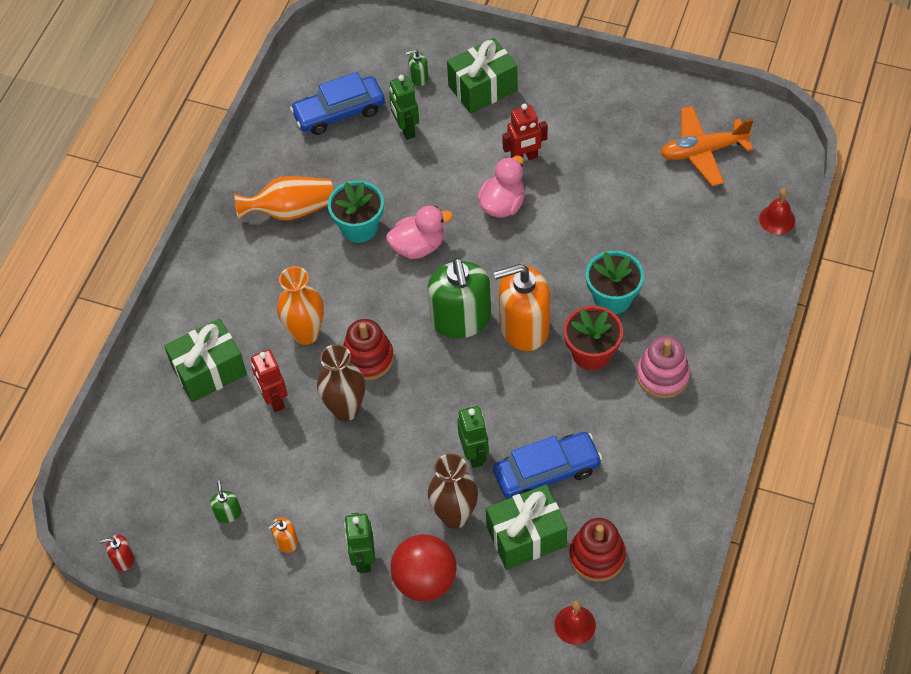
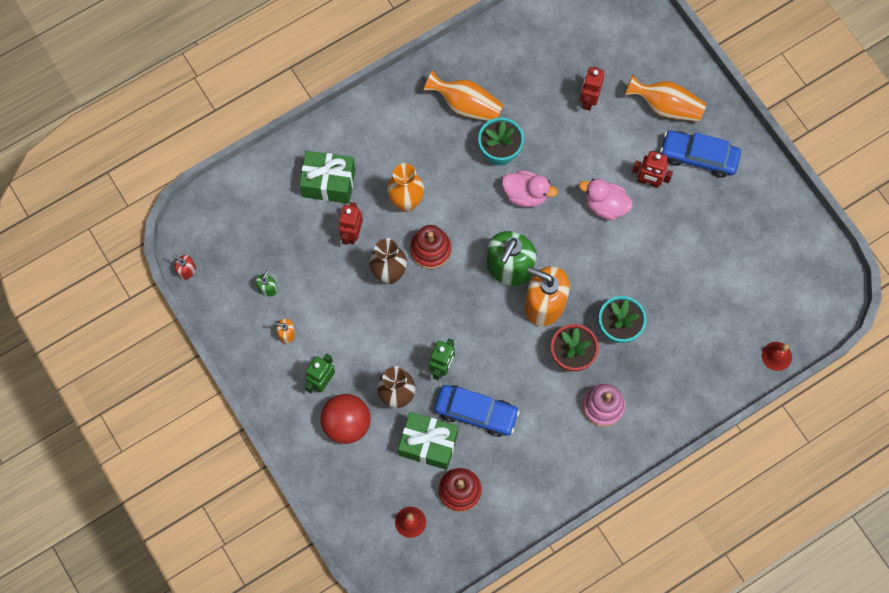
camera: 35 degrees right, 15 degrees up
blue car [290,72,385,135] -> blue car moved to [660,130,741,178]
green robot [389,75,419,140] -> red robot [580,67,604,111]
green soap dispenser [405,50,428,86] -> none
green gift [447,38,517,114] -> orange vase [625,75,707,122]
pink duck [477,155,525,218] -> pink duck turned 135 degrees counterclockwise [579,179,633,220]
orange plane [660,106,753,186] -> none

